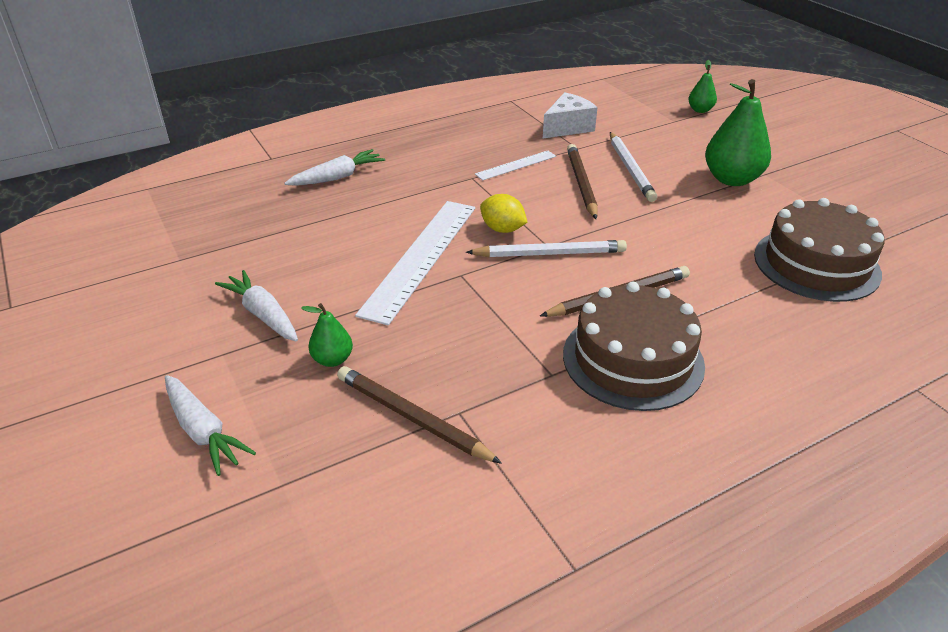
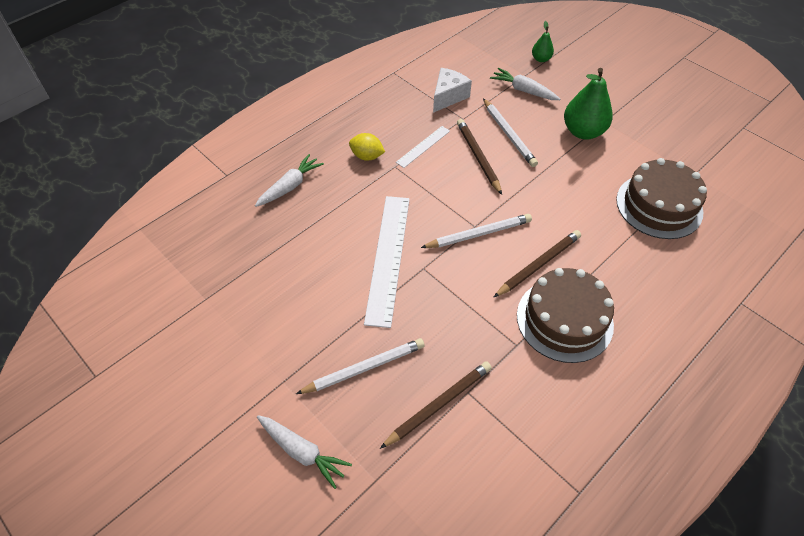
camera: 15 degrees left, 15 degrees up
white carrot [215,270,298,341] -> white carrot moved to [490,68,560,100]
green pear [301,303,353,367] -> white pencil [296,338,425,394]
brown pencil [337,366,502,464] -> brown pencil turned 120 degrees clockwise [380,361,492,449]
yellow lemon [480,194,528,233] -> yellow lemon moved to [349,133,385,161]

